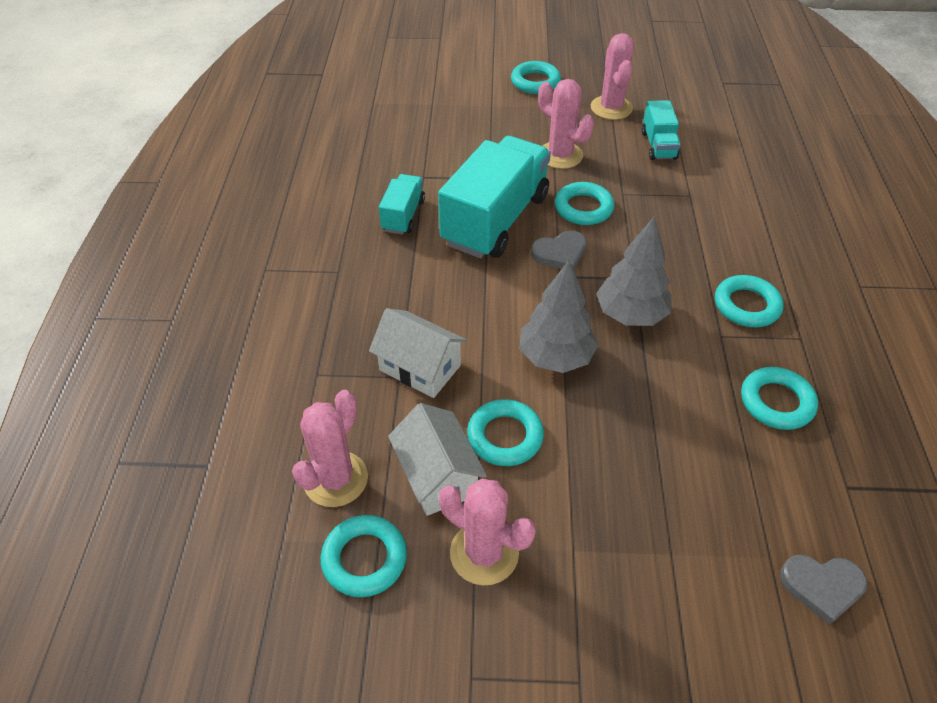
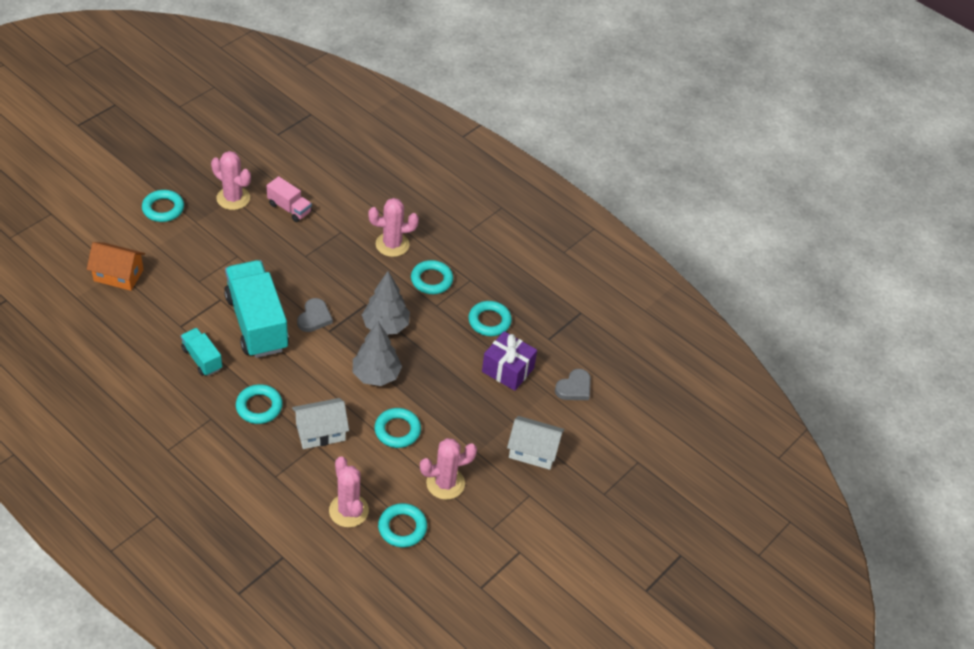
camera: 55 degrees left, 0 degrees up
white house [388,403,487,516] -> white house moved to [507,416,564,470]
pink cactus [538,79,594,169] -> pink cactus moved to [368,198,419,257]
turquoise ring [555,182,615,225] -> turquoise ring moved to [235,384,283,424]
turquoise truck [641,100,681,160] -> pink truck [267,176,312,222]
none -> orange house [87,242,145,291]
none -> purple gift [482,331,537,391]

